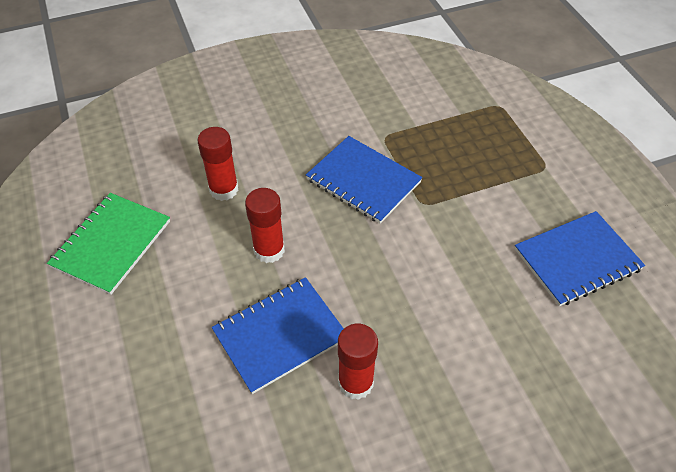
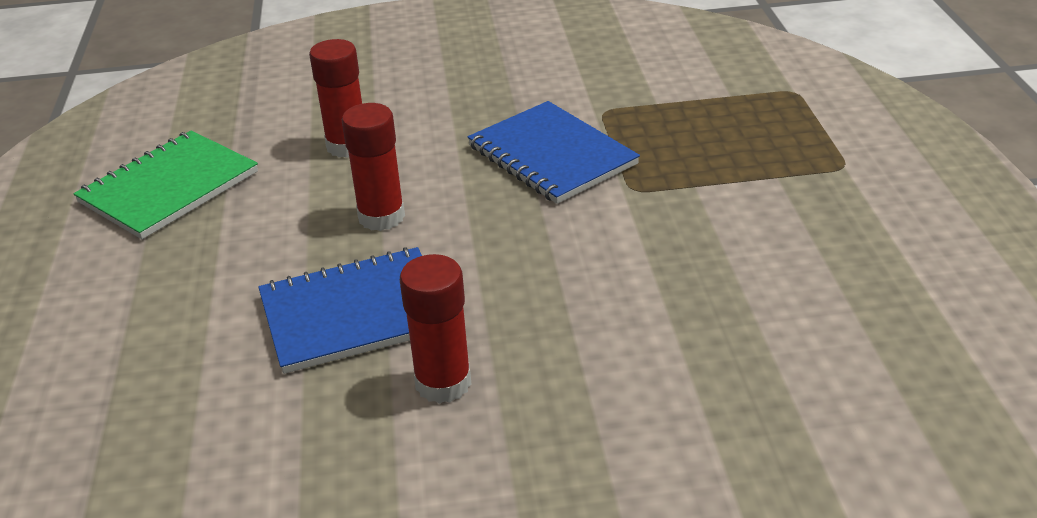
camera: 15 degrees right, 15 degrees down
blue notebook [515,211,645,306] -> none

